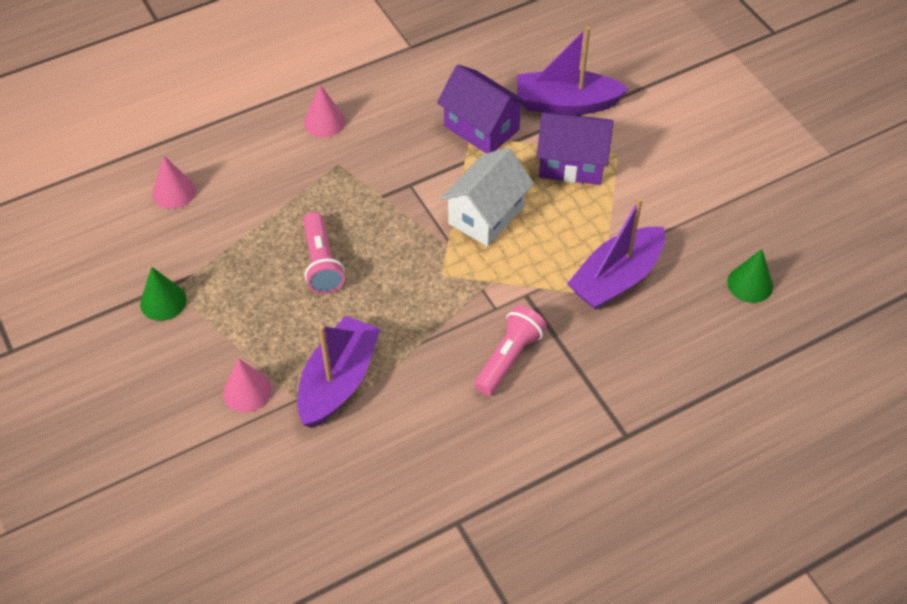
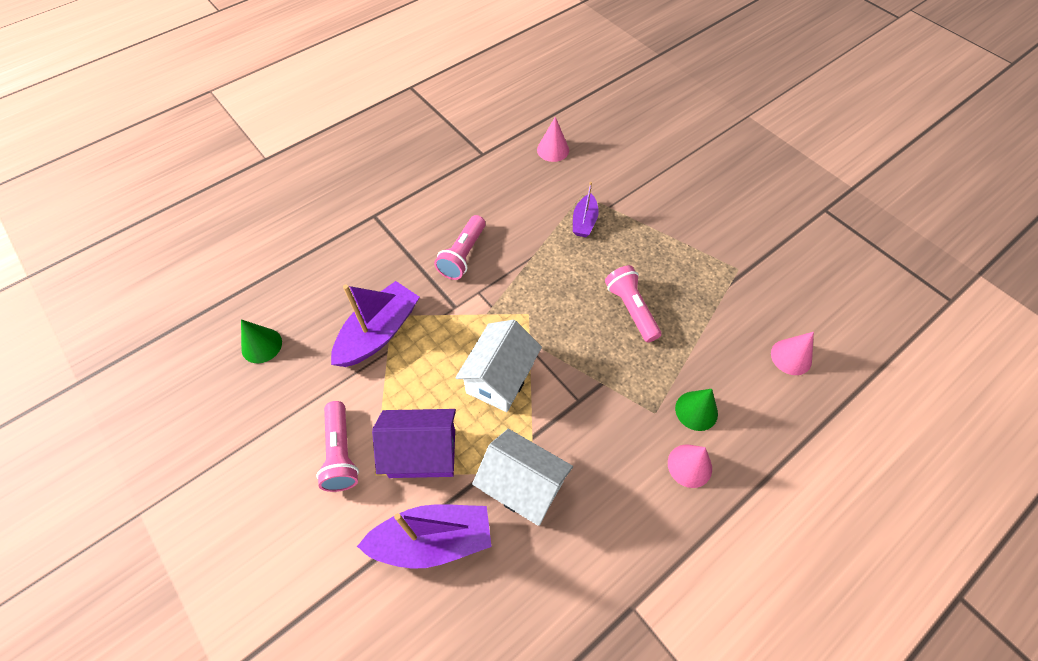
camera: 170 degrees right, 5 degrees up
green cone [140,267,186,321] -> green cone moved to [675,389,718,431]
pink cone [223,359,272,413] -> pink cone moved to [537,117,569,162]
purple boat [297,316,380,428] -> purple boat [573,182,599,237], size x0.57
purple house [437,65,528,153] -> white house [472,429,573,526]
none -> pink flashlight [316,401,359,492]

